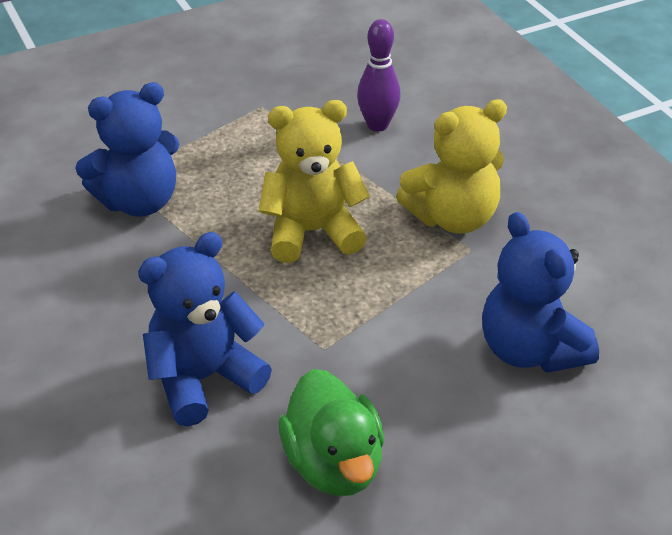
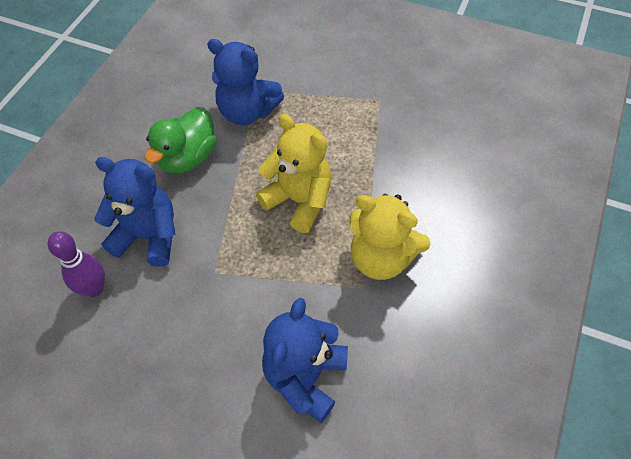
camera: 50 degrees right, 15 degrees up
green duck [278,369,384,496] -> green duck moved to [145,107,217,173]
purple bowling pin [357,19,400,132] -> purple bowling pin moved to [48,231,105,297]

